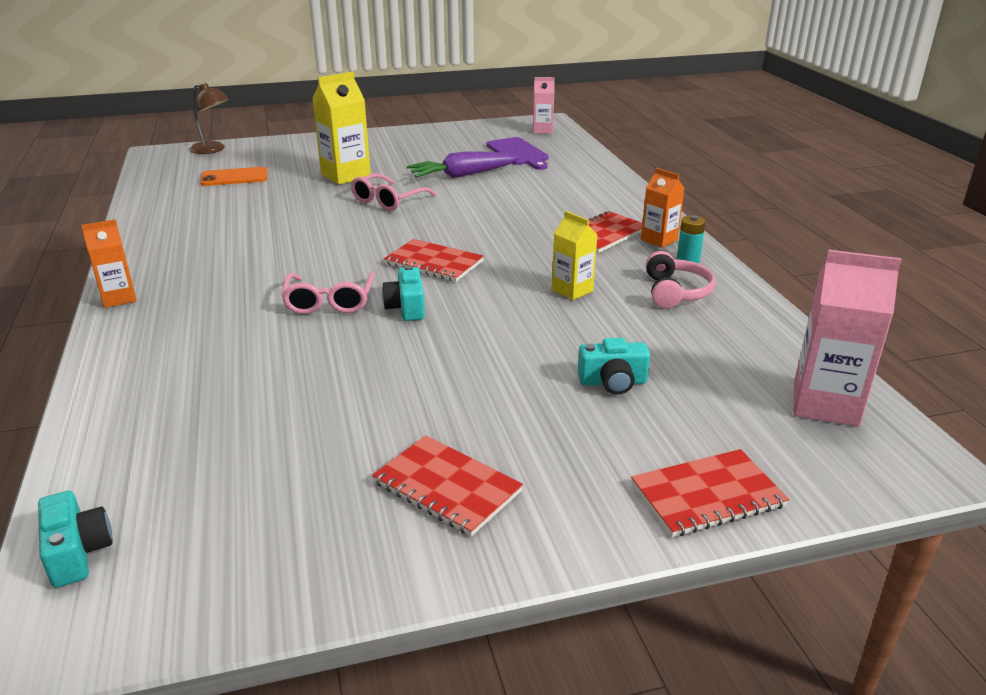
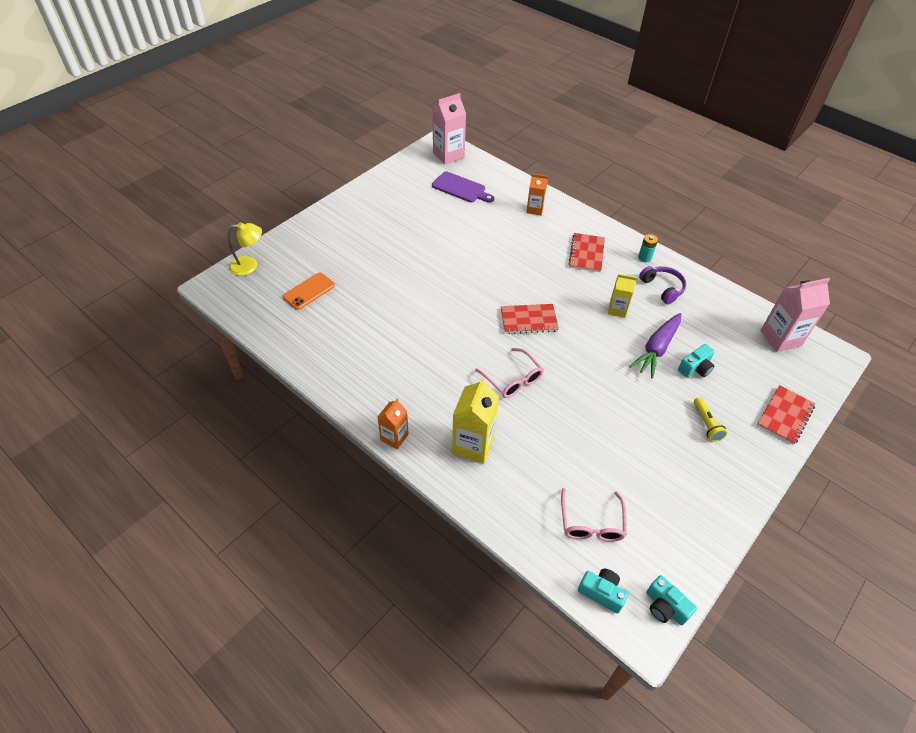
camera: 35 degrees left, 20 degrees up
brown lamp [189,83,229,154] -> yellow lamp [228,222,262,276]
yellow carton [312,72,371,185] -> yellow carton moved to [452,377,499,464]
pink glasses [351,173,437,211] -> pink glasses moved to [561,488,627,542]
red notebook [372,435,523,536] -> none
turquoise camera [382,265,425,321] -> turquoise camera moved to [646,575,697,625]
purple carrot [407,152,520,178] -> purple carrot moved to [629,313,682,378]
pink carton [533,77,555,134] -> pink carton [433,93,466,164], size x1.64
orange carton [641,168,685,248] -> orange carton moved to [526,174,548,216]
pink headphones [646,251,715,309] -> purple headphones [639,266,686,304]
none -> yellow flashlight [694,397,727,442]

